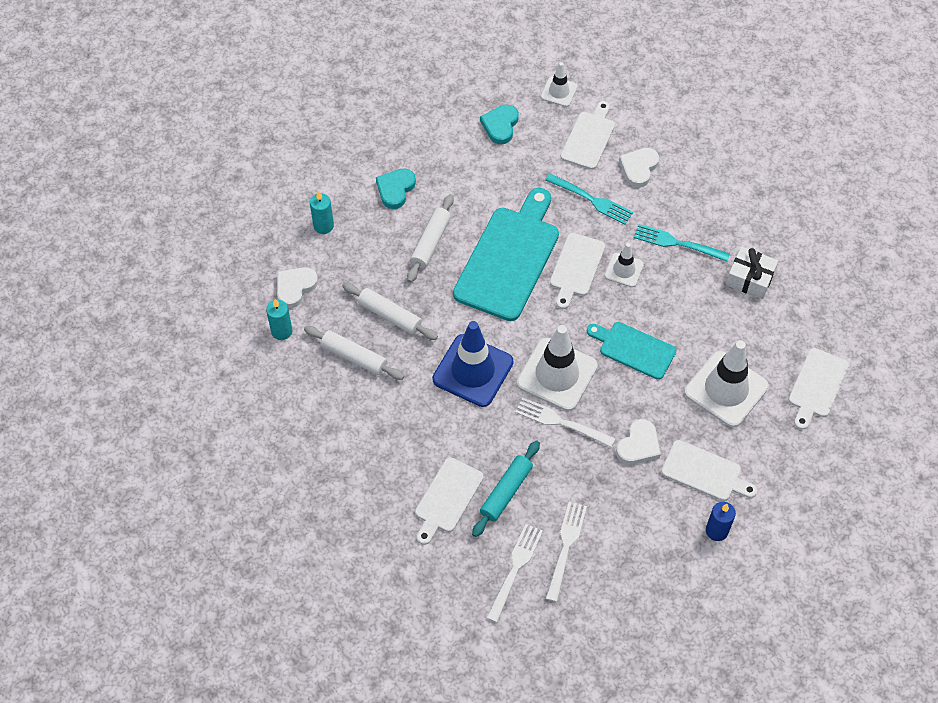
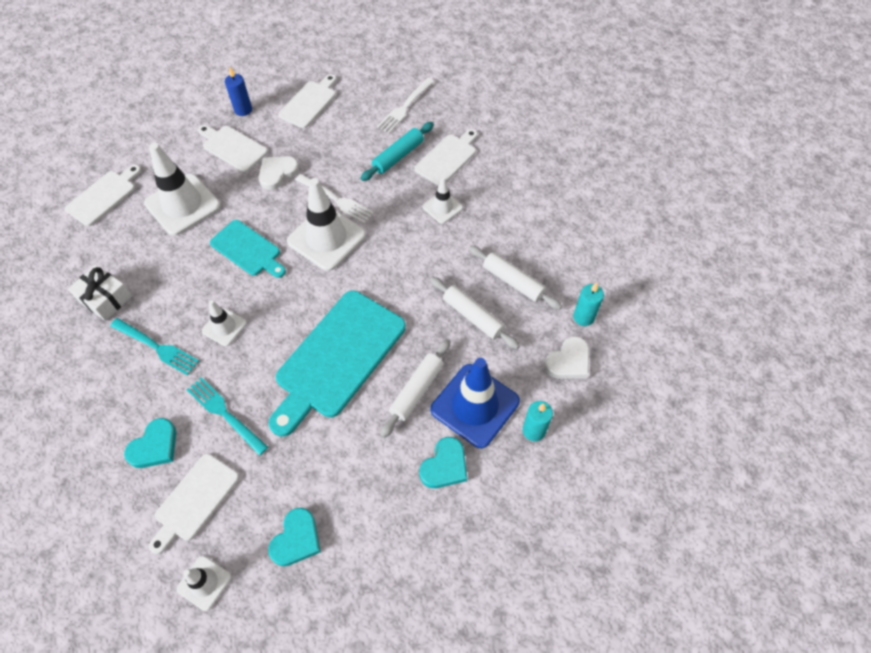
camera: 170 degrees left, 0 degrees up
blue traffic cone [432,321,513,407] -> blue traffic cone moved to [431,358,520,448]
white fork [546,502,587,602] -> none
white cutting board [550,233,605,309] -> white cutting board moved to [278,74,336,128]
white heart [619,148,659,188] -> turquoise heart [124,418,176,468]
none -> white traffic cone [423,177,463,224]

